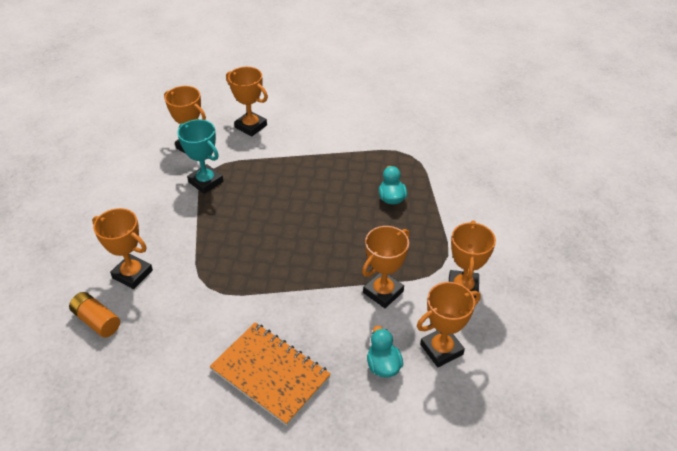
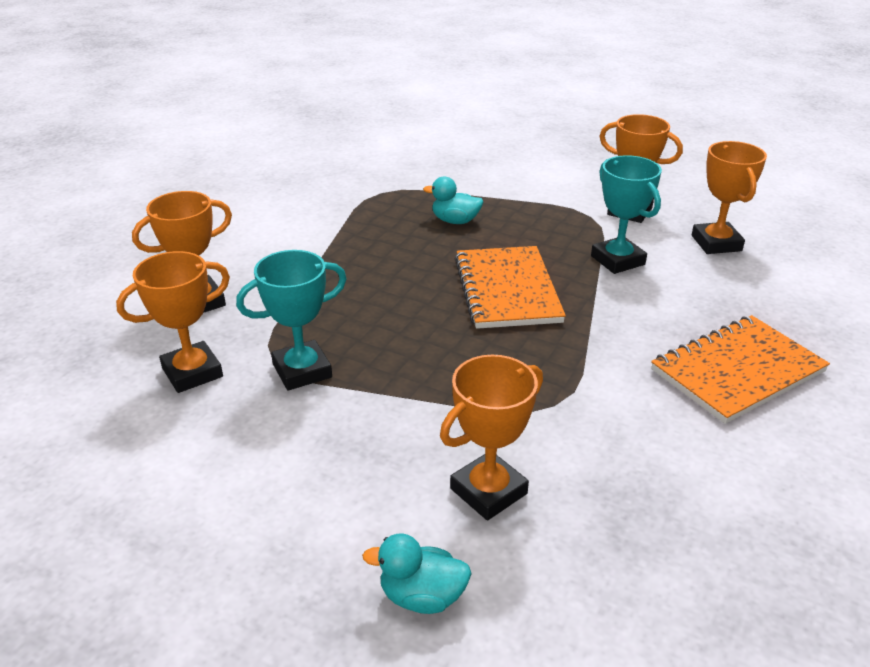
camera: 70 degrees left, 10 degrees down
orange battery [69,292,120,338] -> none
orange trophy [362,226,410,308] -> turquoise trophy [591,155,662,274]
turquoise duck [367,326,403,378] -> turquoise duck moved to [362,533,472,614]
none -> orange notebook [455,246,566,329]

